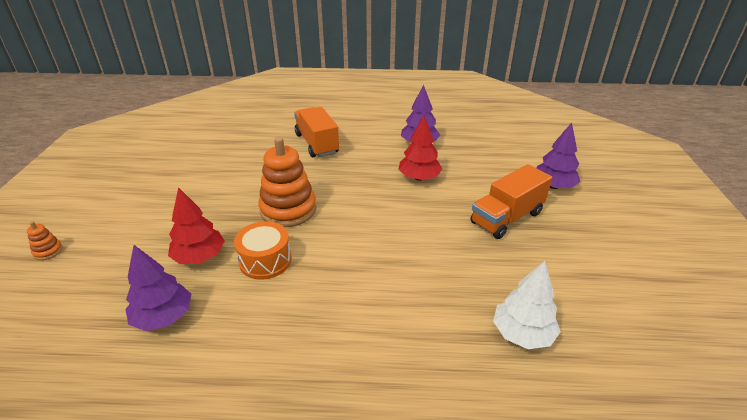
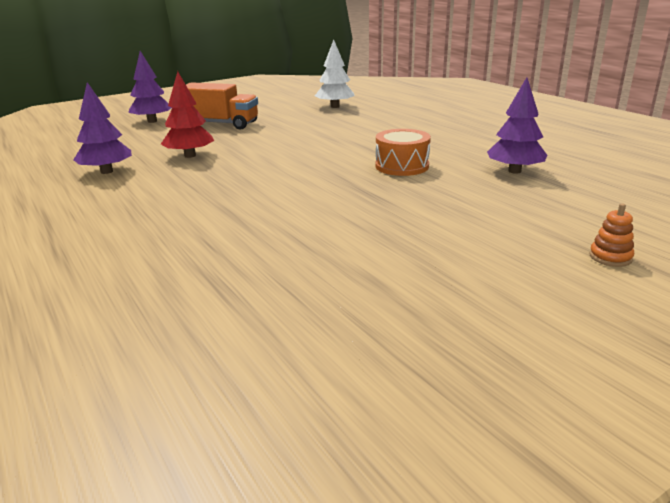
camera: 125 degrees left, 10 degrees down
red tree [168,187,225,264] -> none
orange stacking toy [259,137,316,227] -> none
orange truck [294,107,339,157] -> none

